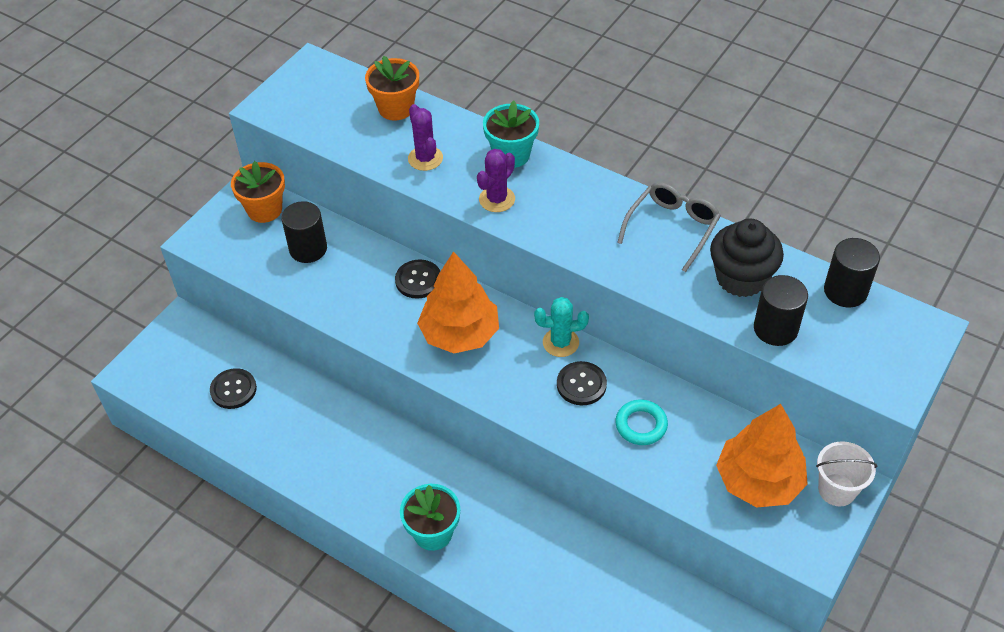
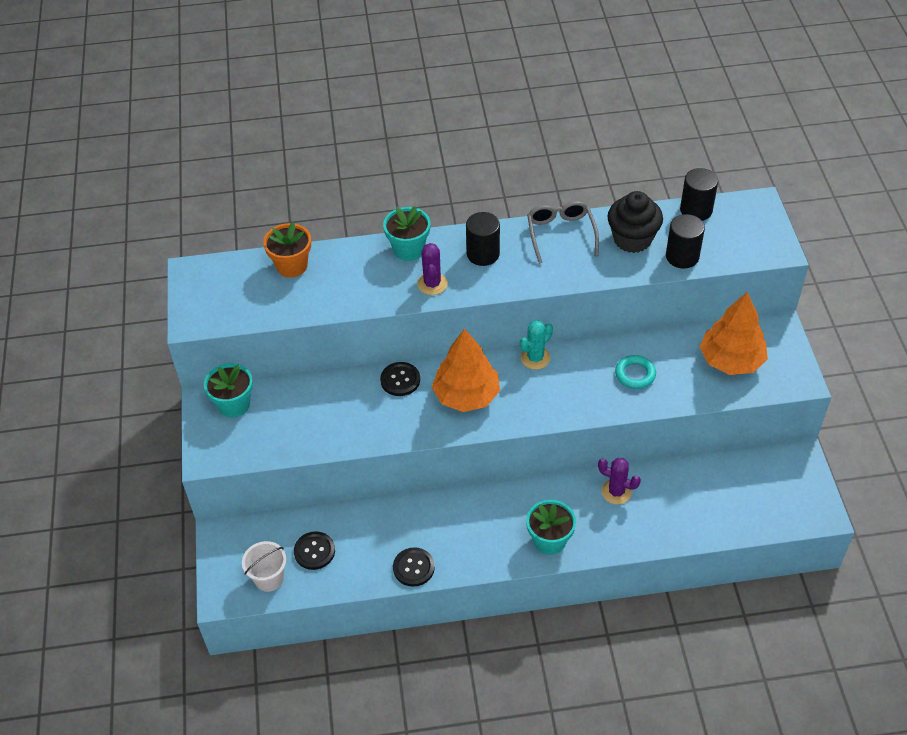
camera: 40 degrees left, 0 degrees up
orange flower pot [231,161,285,223] -> turquoise flower pot [204,363,253,418]
black cylinder [281,201,327,263] -> black cylinder moved to [466,212,500,266]
purple cactus [408,104,443,171] -> purple cactus moved to [598,458,641,504]
black button [557,361,607,405] -> black button moved to [393,547,435,587]
white bucket [816,441,877,506] -> white bucket moved to [242,541,286,592]

